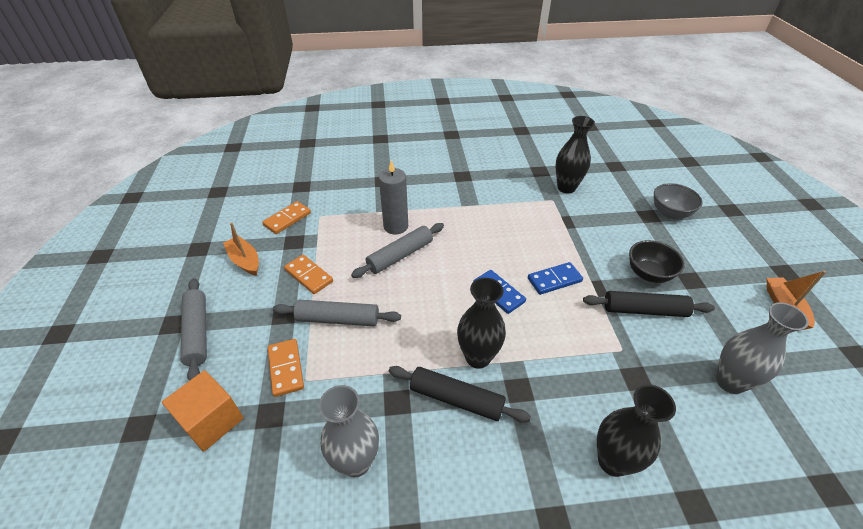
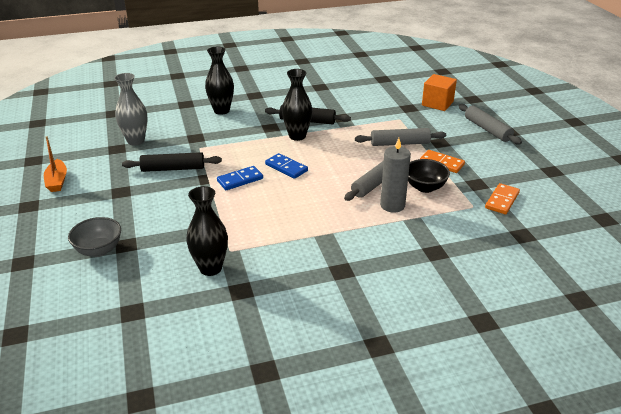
camera: 170 degrees right, 10 degrees down
orange boat [223,222,259,276] -> none
orange domino [268,339,304,397] -> none
grey vase [319,385,379,477] -> none
black bowl [629,240,685,283] -> black bowl moved to [408,159,450,193]

